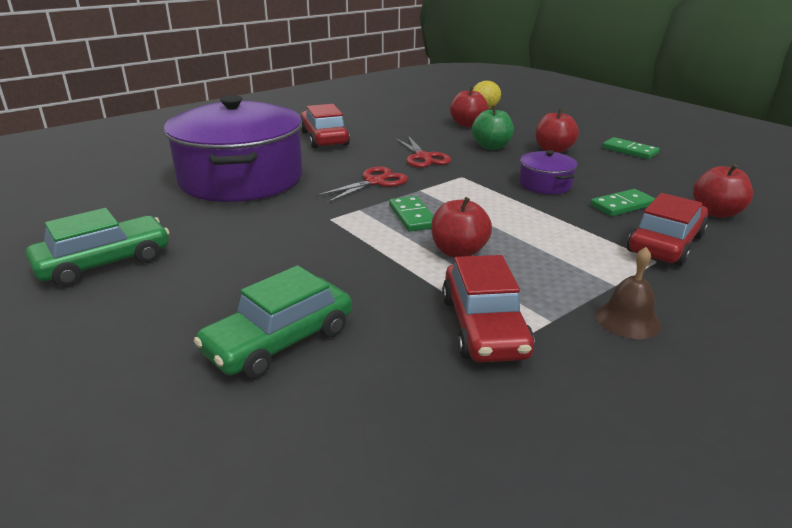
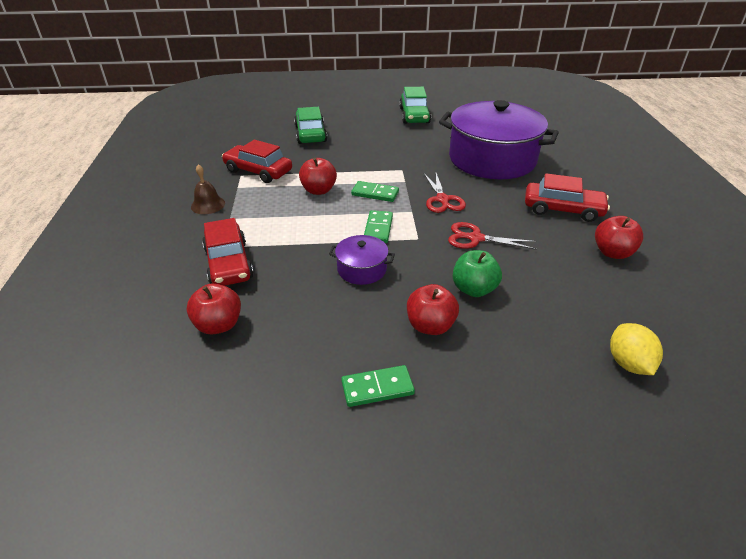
camera: 125 degrees right, 10 degrees up
red apple [450,87,488,127] -> red apple moved to [595,216,644,259]
green domino [590,189,655,216] -> green domino moved to [364,210,393,243]

